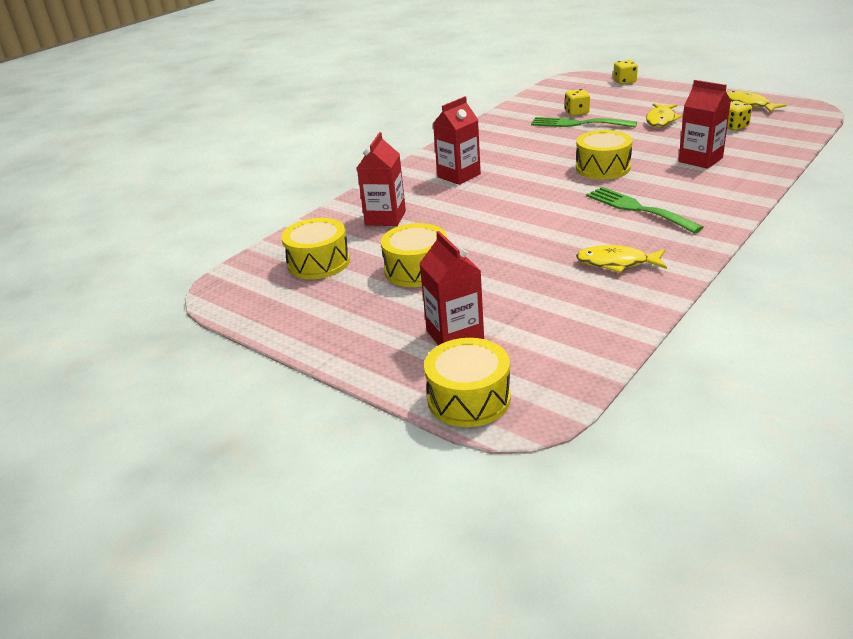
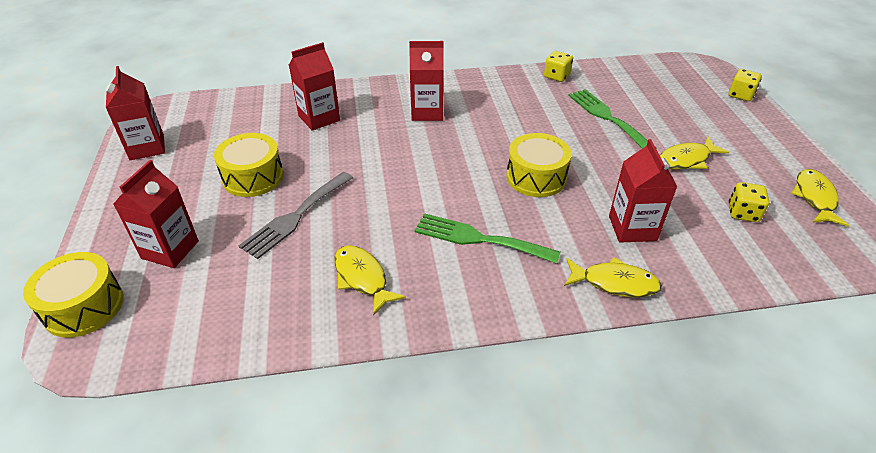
camera: 40 degrees right, 10 degrees up
yellow drum [281,218,350,279] -> none
yellow dice [565,89,590,116] -> yellow dice moved to [544,51,573,82]
green fork [586,187,704,234] -> green fork turned 75 degrees counterclockwise [414,213,560,264]
none -> red carton [106,66,165,160]
none -> grey fork [239,172,353,259]
none -> yellow fish [564,257,662,297]

